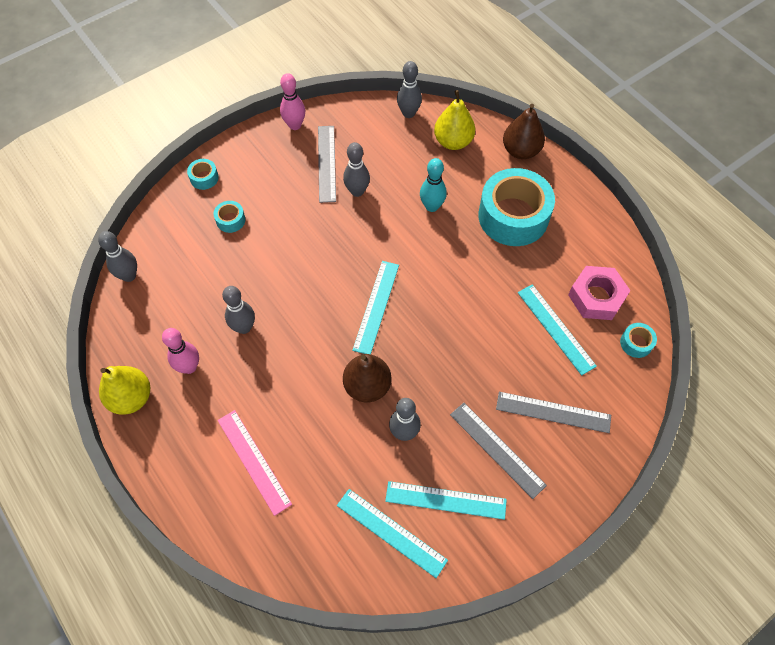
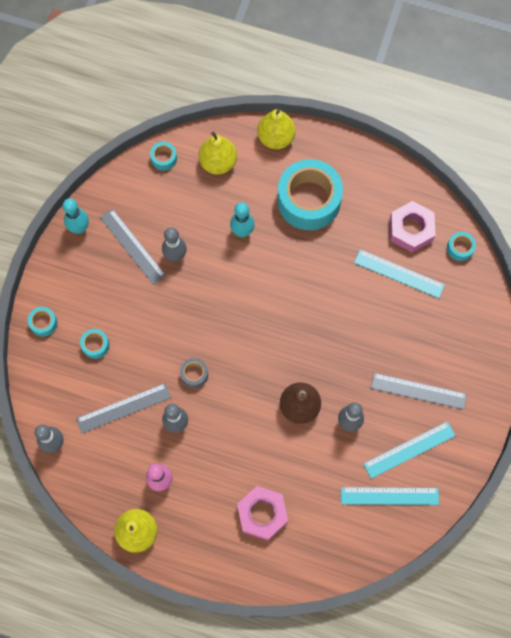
camera: 35 degrees left, 10 degrees up
pink ruler [218,410,292,516] -> pink nut [237,486,288,540]
pink bowling pin [280,73,306,130] -> turquoise bowling pin [63,198,89,234]
turquoise ruler [352,261,399,354] -> none
grey bowling pin [397,61,422,118] -> turquoise tape [150,142,177,171]
grey ruler [496,392,611,433] -> grey ruler moved to [76,383,171,433]
brown pear [503,104,545,159] -> yellow pear [257,109,296,149]
none -> grey tape [180,358,208,388]

